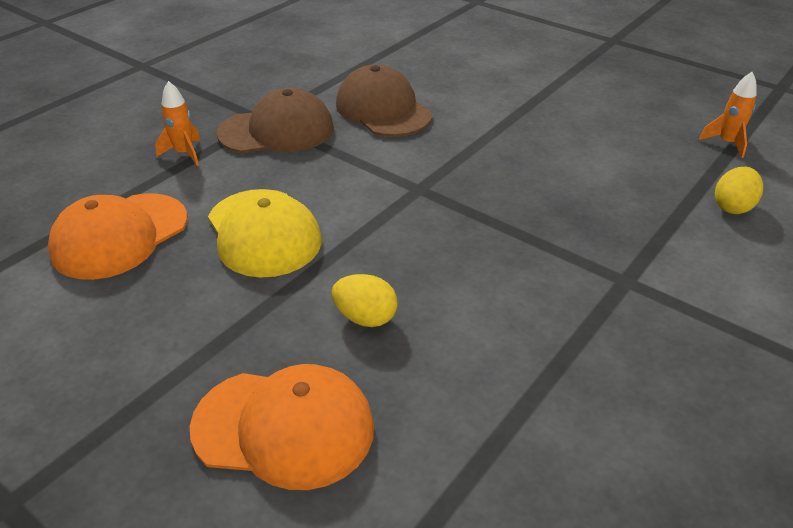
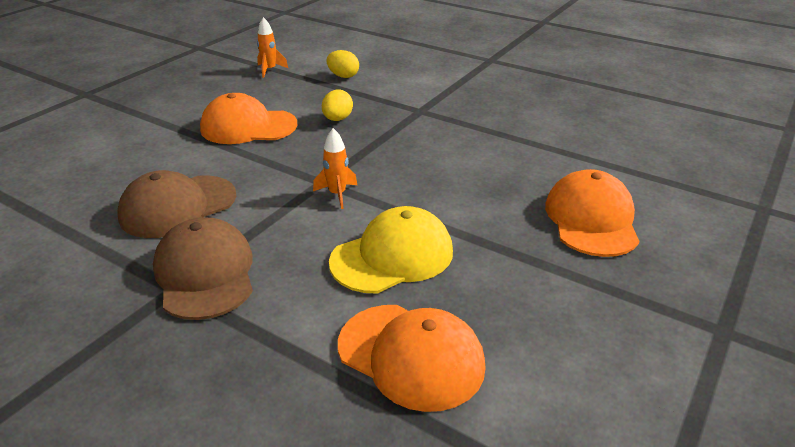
camera: 95 degrees left, 5 degrees down
orange rocket [155,81,201,166] -> orange rocket moved to [313,128,357,209]
yellow egg [332,274,398,327] -> yellow egg moved to [322,89,353,121]
none -> orange cap [200,93,297,144]

